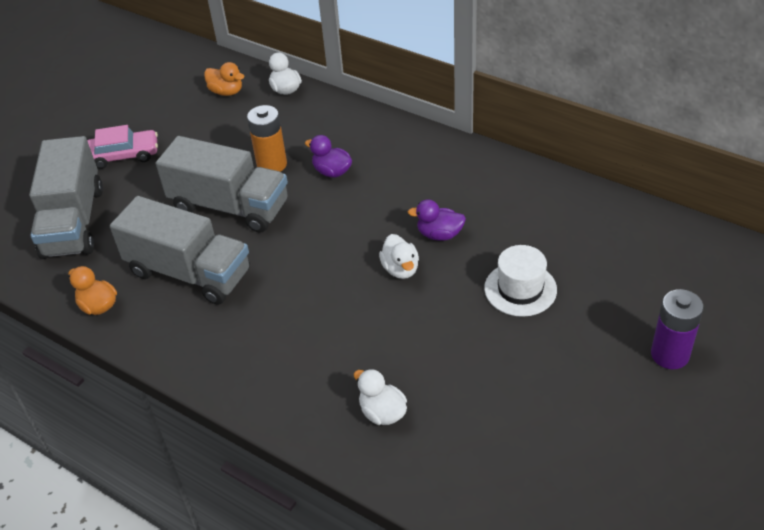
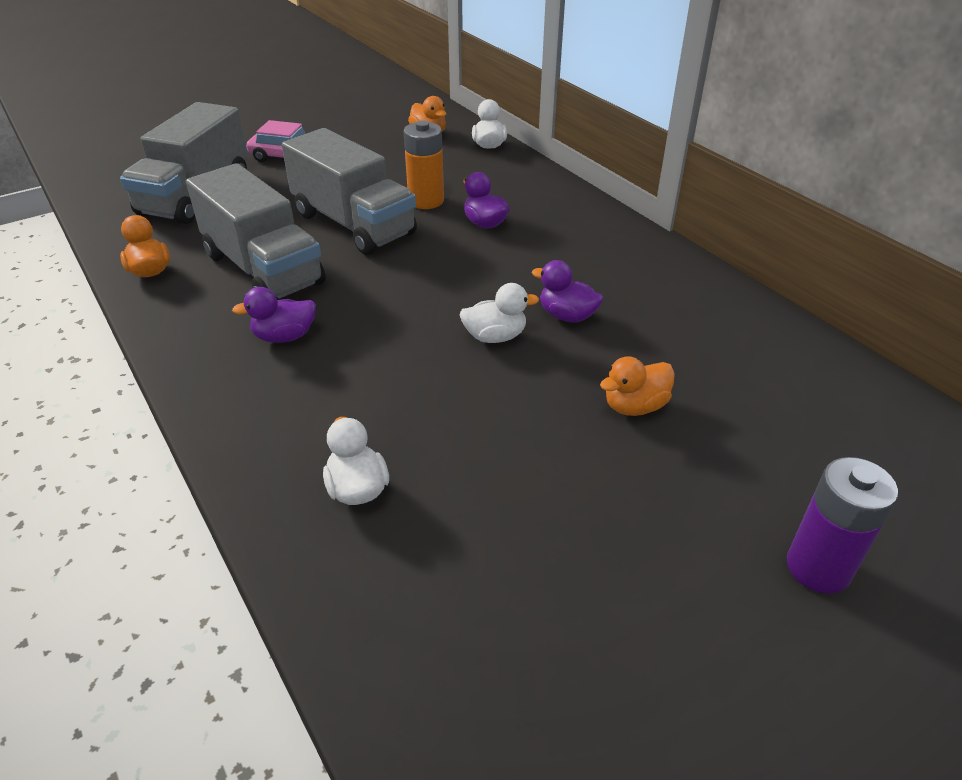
camera: 20 degrees right, 5 degrees down
white duck [379,234,419,279] -> white duck turned 105 degrees counterclockwise [459,283,539,343]
white hat [484,245,557,317] -> orange duck [600,356,675,416]
none -> purple duck [232,287,316,343]

